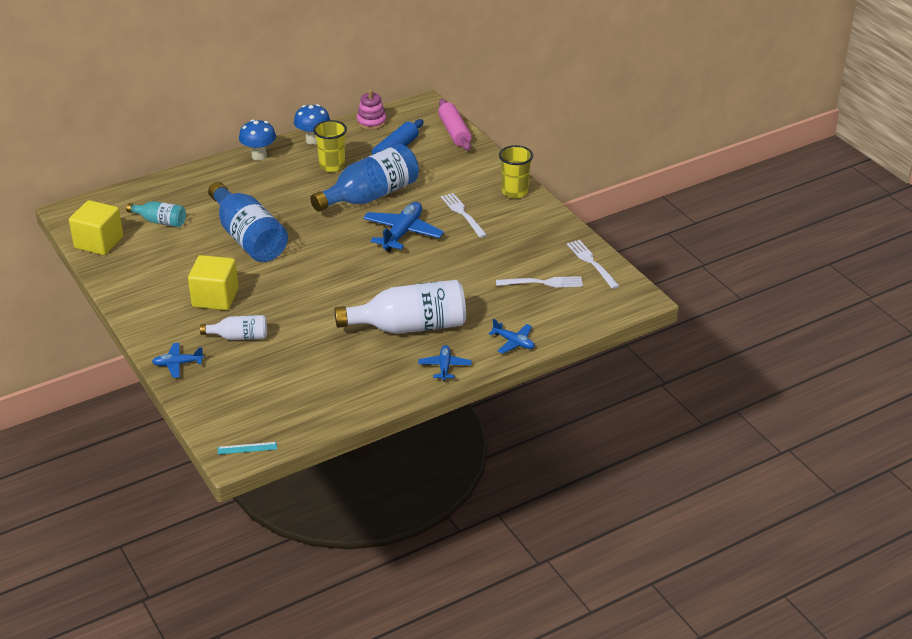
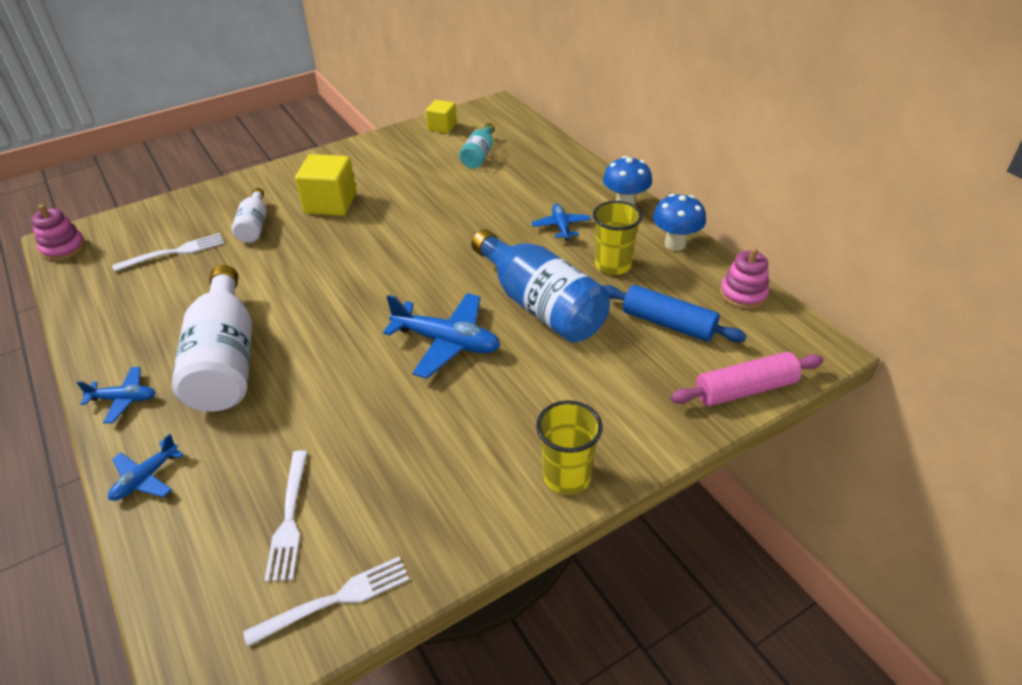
camera: 90 degrees right, 5 degrees up
yellow cube [69,200,123,255] -> yellow cube [426,100,457,133], size x0.61
blue plane [152,343,204,378] -> blue plane moved to [531,204,591,241]
blue bottle [208,182,288,262] -> none
turquoise ruler [218,442,277,454] -> pink stacking toy [31,204,86,261]
white fork [441,193,487,238] -> white fork moved to [112,233,225,272]

